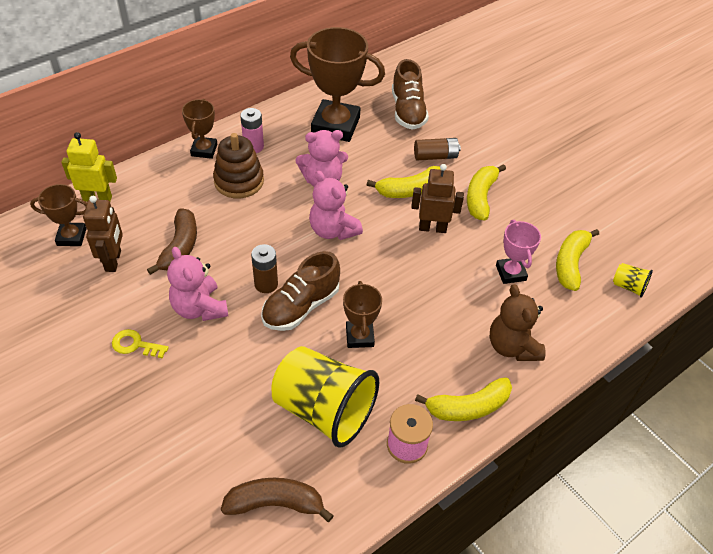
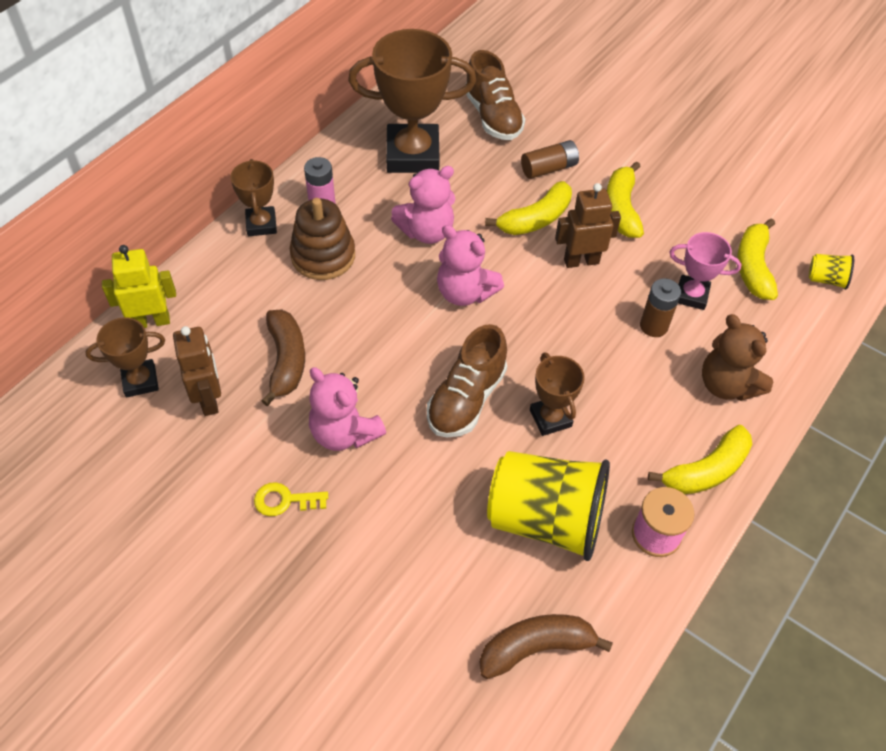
camera: 15 degrees left, 5 degrees up
brown battery [251,244,278,293] -> brown battery moved to [640,278,681,337]
pink trophy [496,220,541,284] -> pink trophy turned 45 degrees counterclockwise [669,232,742,310]

